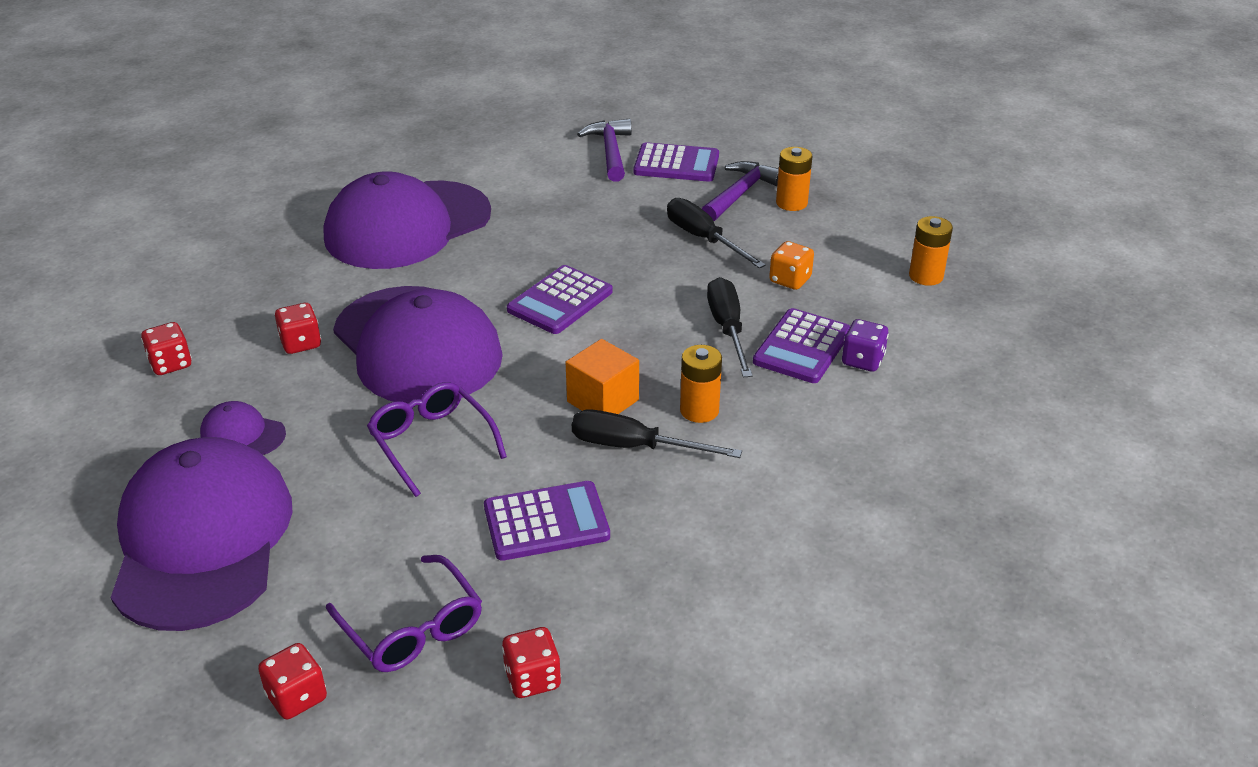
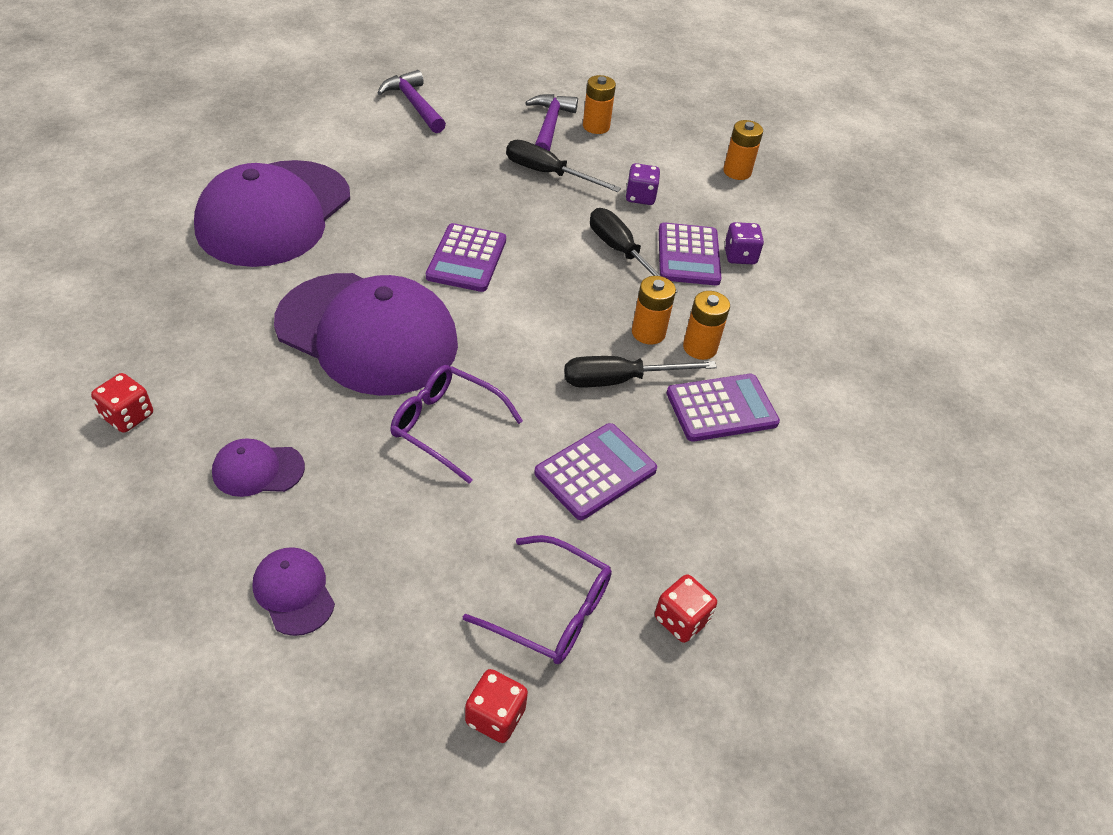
camera: 30 degrees left, 10 degrees up
purple cap [111,437,293,631] -> purple cap [252,547,335,636], size x0.41
red dice [275,303,321,354] -> none
orange cube [566,339,639,414] -> none
purple calculator [633,142,719,182] -> purple calculator moved to [667,374,780,442]
orange dice [769,241,814,290] -> purple dice [625,163,660,205]
none -> orange battery [683,291,730,360]

